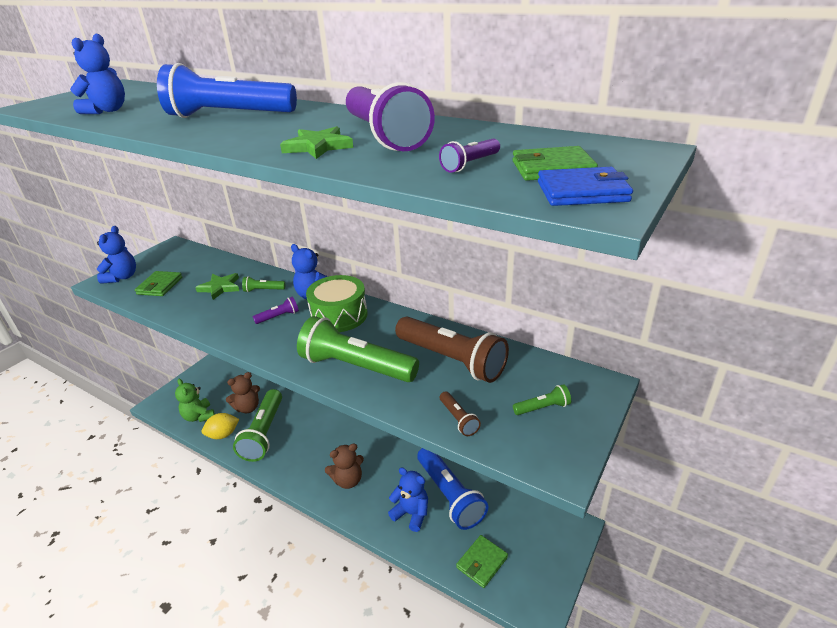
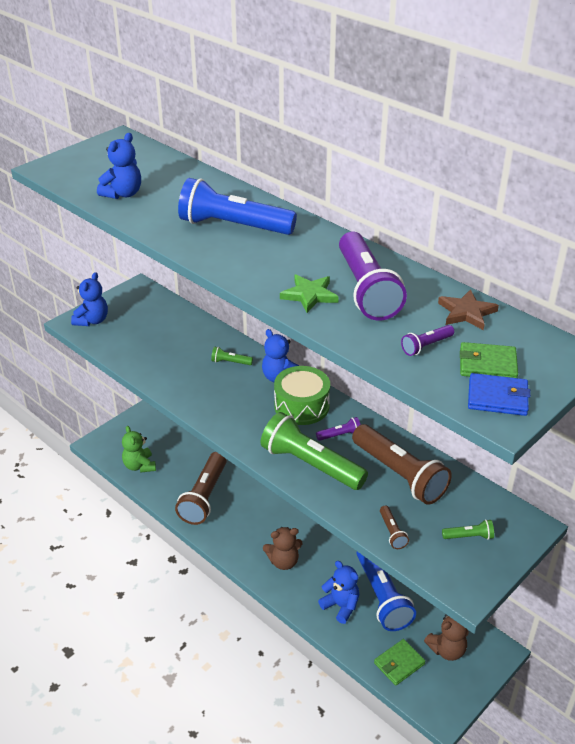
camera: 10 degrees right, 5 degrees up
green wallet [135,271,182,296] -> none
green star [195,273,239,300] -> none
yellow lemon [202,413,239,439] -> none
brown teddy bear [226,372,260,413] -> brown teddy bear moved to [424,614,469,661]
green flashlight [233,389,282,462] -> brown flashlight [175,452,227,525]
purple flashlight [253,297,299,324] -> purple flashlight moved to [316,417,360,441]
none -> brown star [438,289,499,330]

